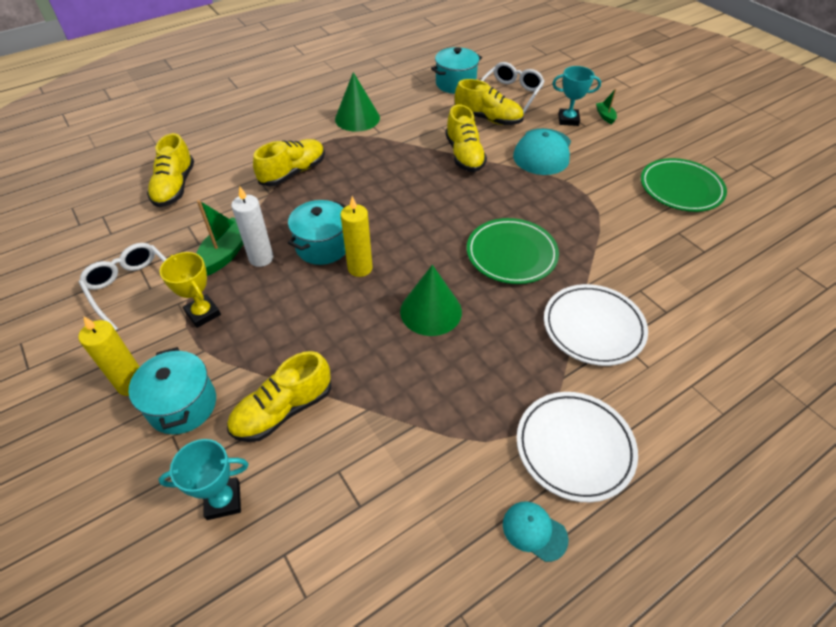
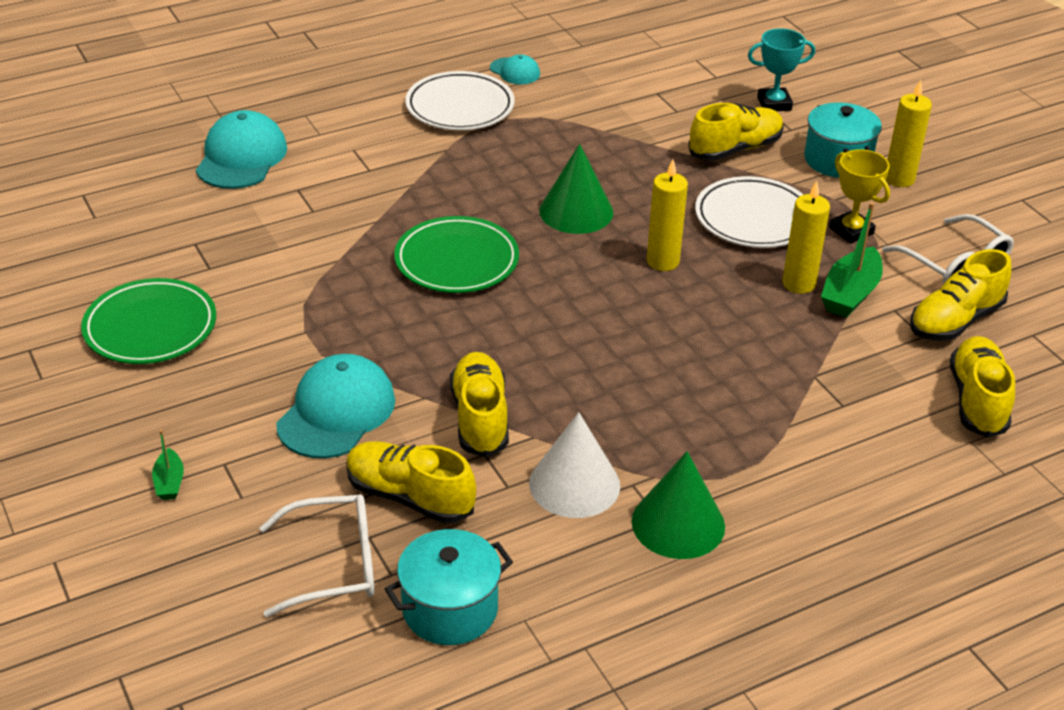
camera: 175 degrees left, 10 degrees down
white candle [231,187,273,267] -> yellow candle [783,181,830,294]
yellow shoe [253,139,325,186] -> yellow shoe moved to [910,249,1012,341]
turquoise pot [288,200,346,265] -> none
white glasses [480,62,545,115] -> white glasses turned 135 degrees counterclockwise [259,494,375,617]
white plate [544,284,648,366] -> white plate moved to [695,176,803,248]
turquoise trophy [553,66,601,126] -> none
none -> turquoise cap [196,110,287,189]
none -> white cone [529,412,620,518]

